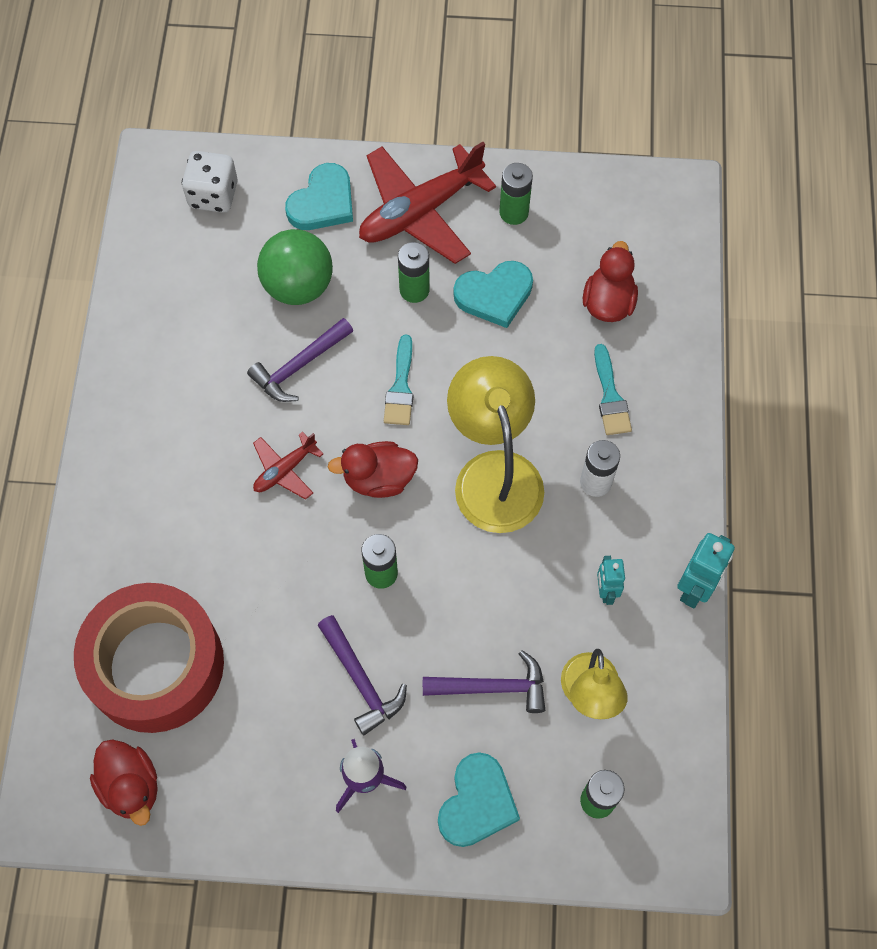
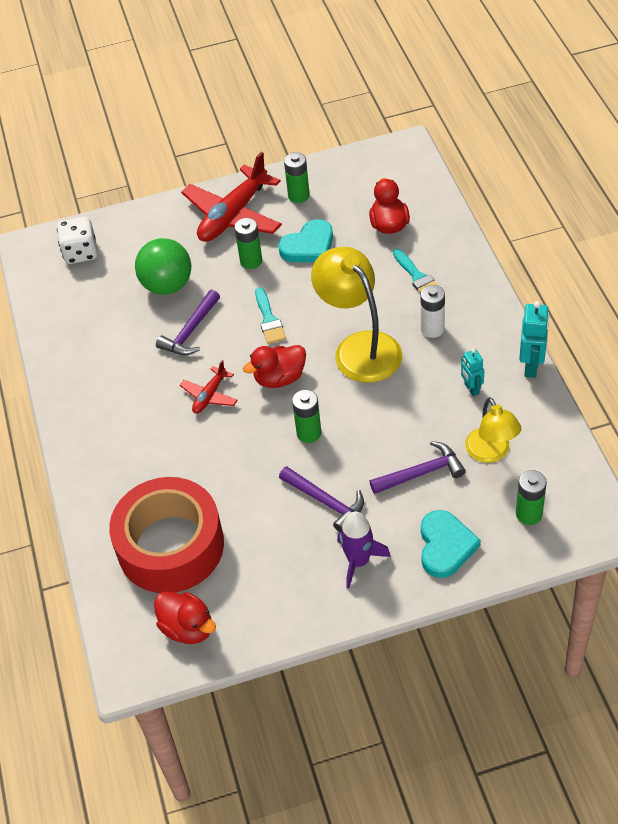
camera: 15 degrees left, 15 degrees down
turquoise heart [285,163,353,230] -> none

